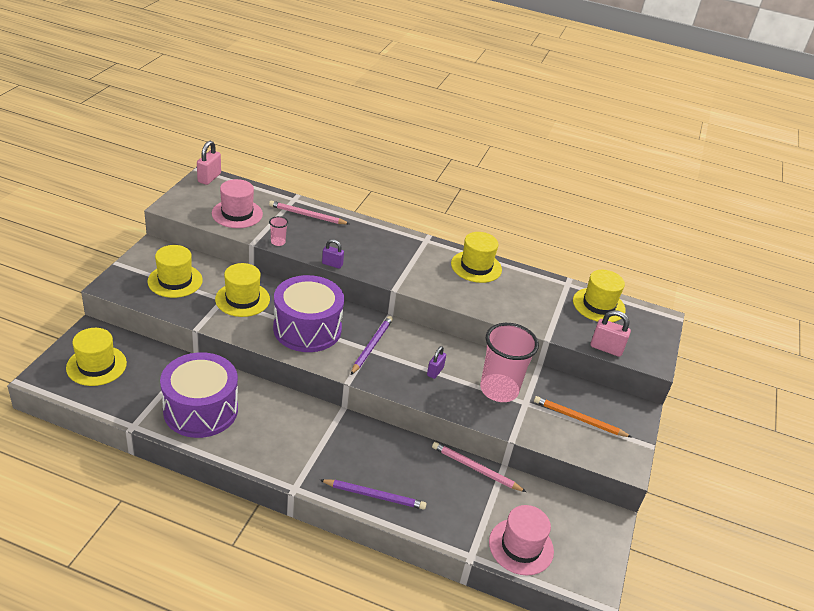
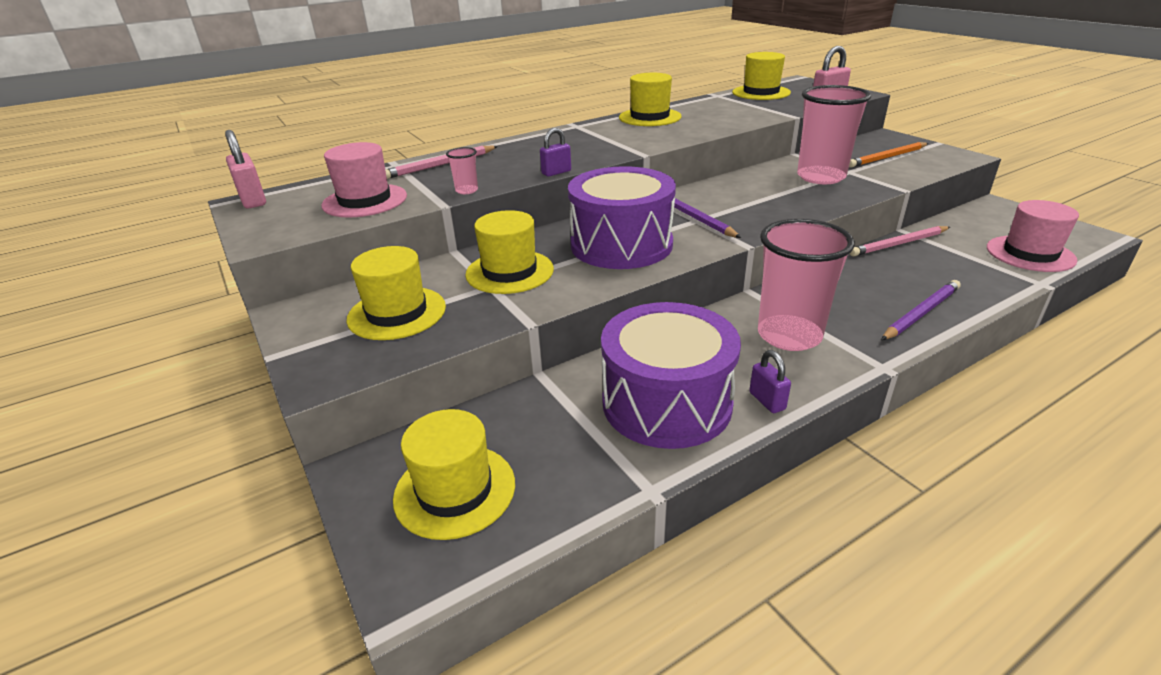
camera: 45 degrees left, 5 degrees down
purple padlock [427,346,446,379] -> purple padlock moved to [749,350,791,413]
none -> pink cup [758,219,855,351]

